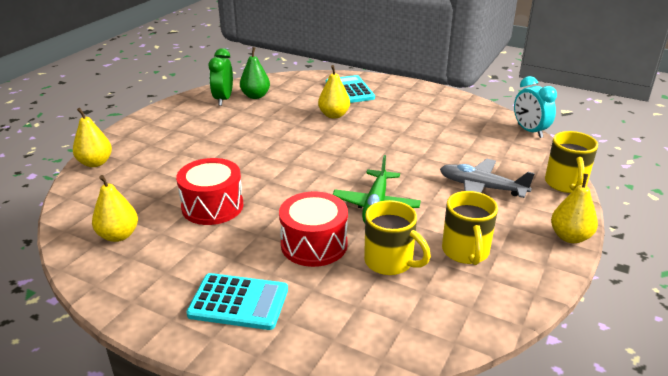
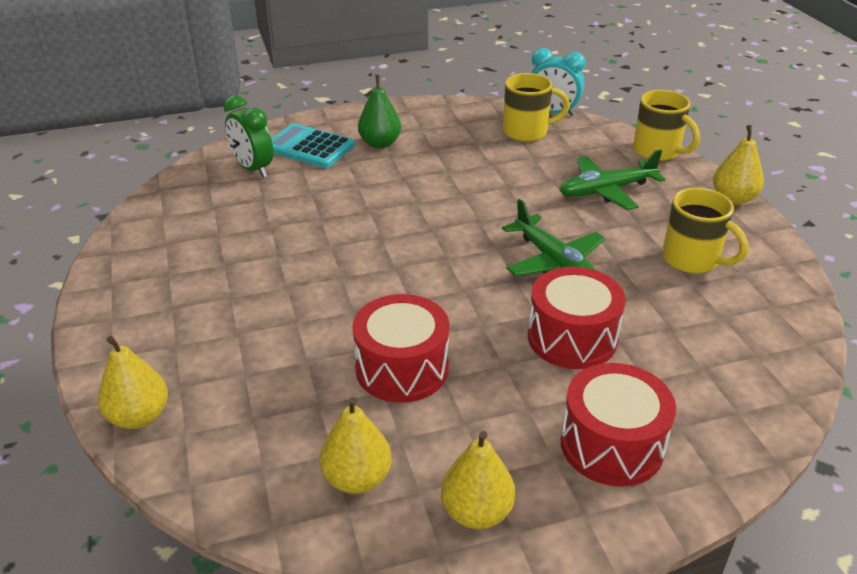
camera: 45 degrees left, 5 degrees up
turquoise calculator [186,273,288,330] -> red drum [561,363,676,487]
green clock [208,48,233,106] -> green clock moved to [224,95,274,177]
green pear [240,47,270,99] -> green pear moved to [358,75,401,149]
yellow pear [318,65,350,119] -> yellow pear moved to [441,431,516,529]
yellow mug [364,200,431,275] -> yellow mug moved to [503,73,570,142]
grey plane [440,159,535,198] -> green plane [559,150,665,210]

